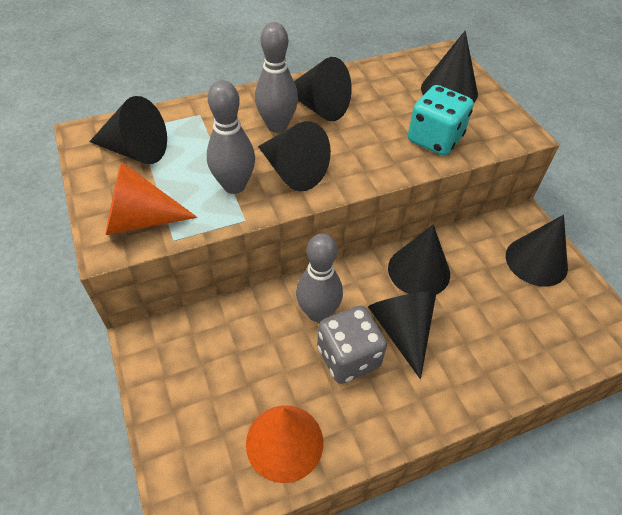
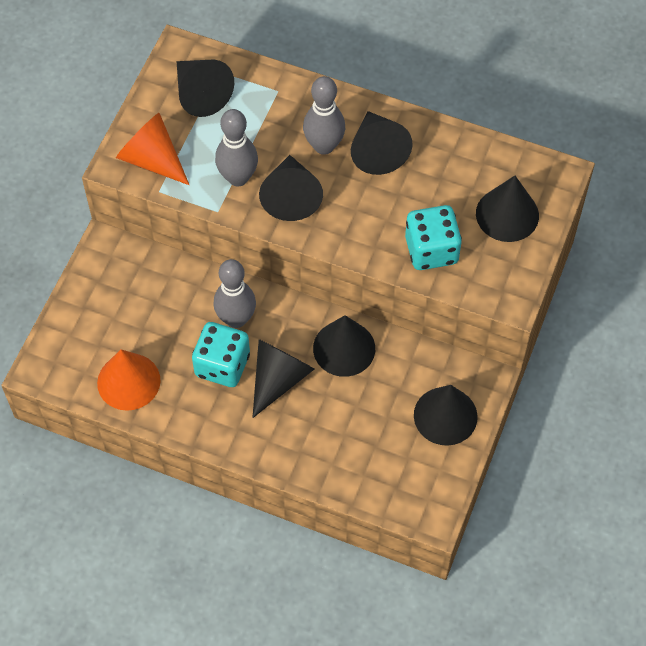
camera: 45 degrees right, 10 degrees up
grey dice [317,306,387,384] -> turquoise dice [192,322,250,387]

